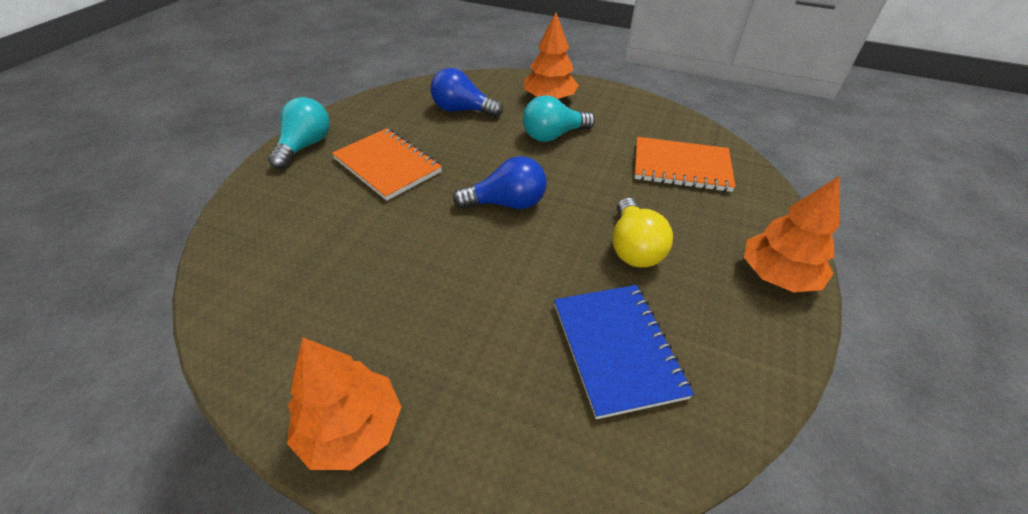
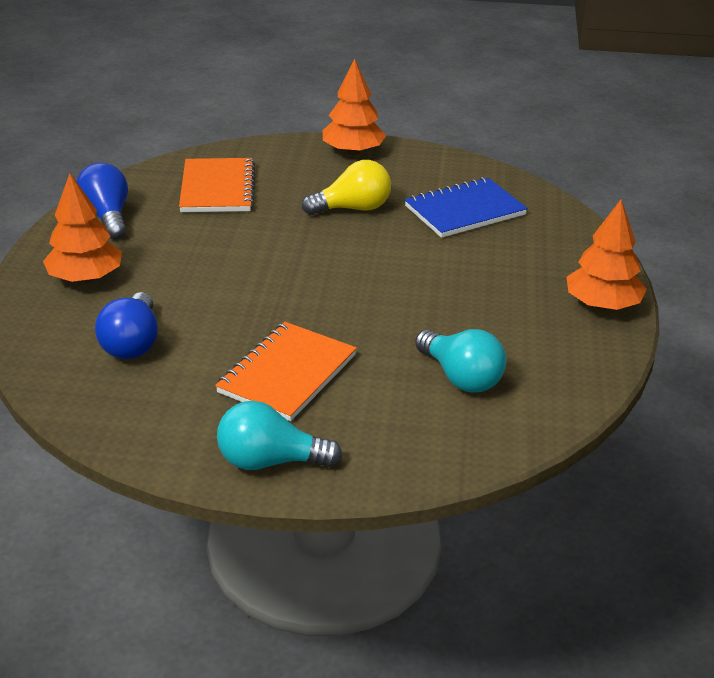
camera: 105 degrees left, 10 degrees down
blue light bulb [453,156,547,209] -> blue light bulb moved to [76,163,128,239]
turquoise light bulb [523,95,595,142] -> turquoise light bulb moved to [415,329,506,392]

